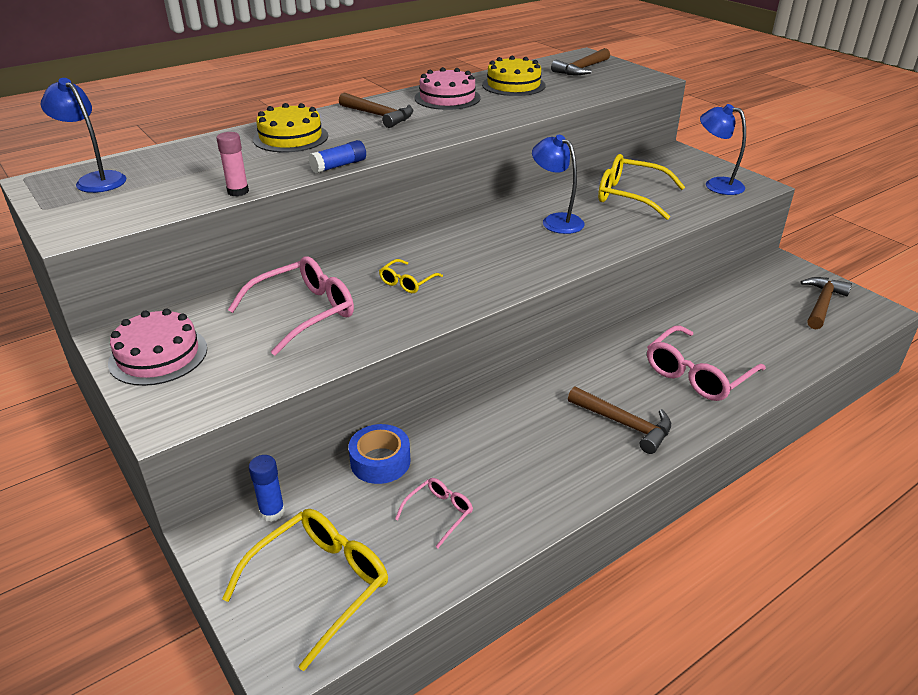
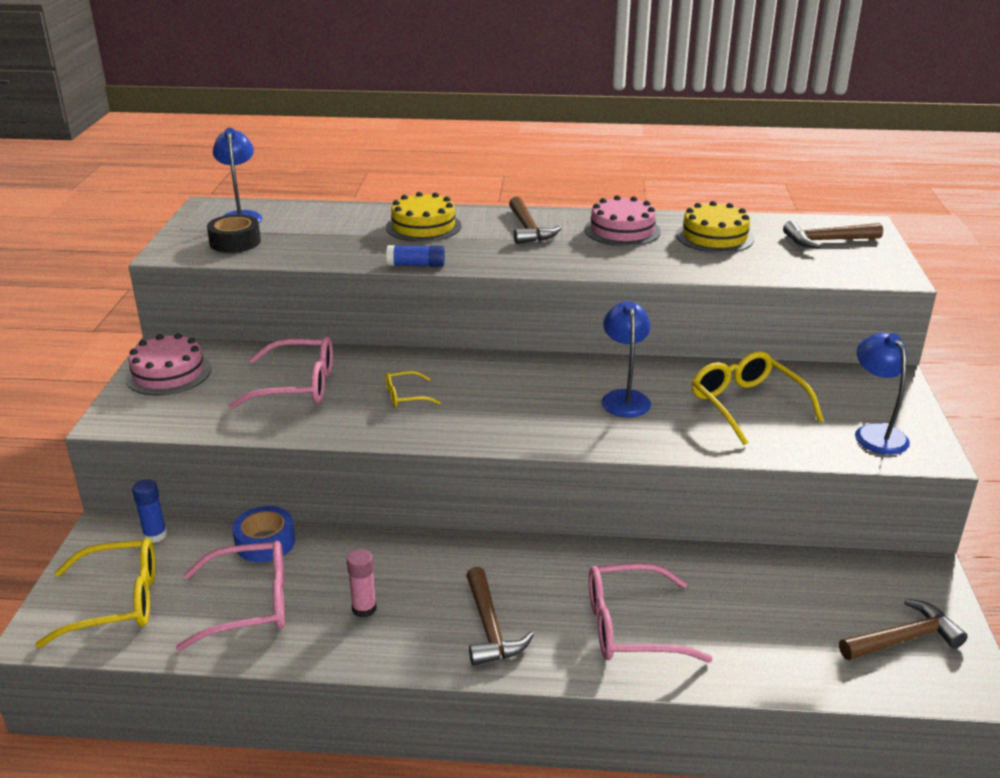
camera: 40 degrees right, 5 degrees down
pink glue stick [217,132,249,196] -> pink glue stick moved to [347,549,377,618]
pink glasses [395,478,473,548] -> pink glasses [176,541,285,651], size x1.93
none -> black tape [207,214,261,253]

